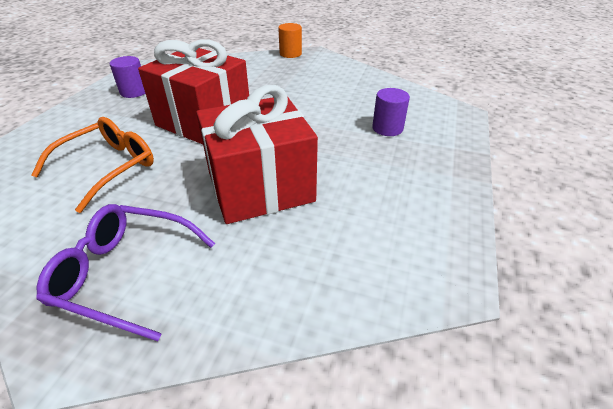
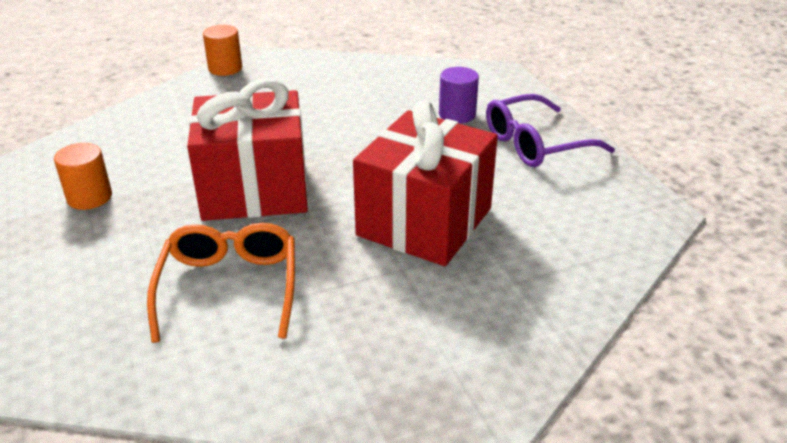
camera: 40 degrees left, 5 degrees down
purple glasses [36,204,215,341] -> purple glasses moved to [486,94,615,167]
purple cylinder [110,56,145,98] -> orange cylinder [54,143,112,210]

